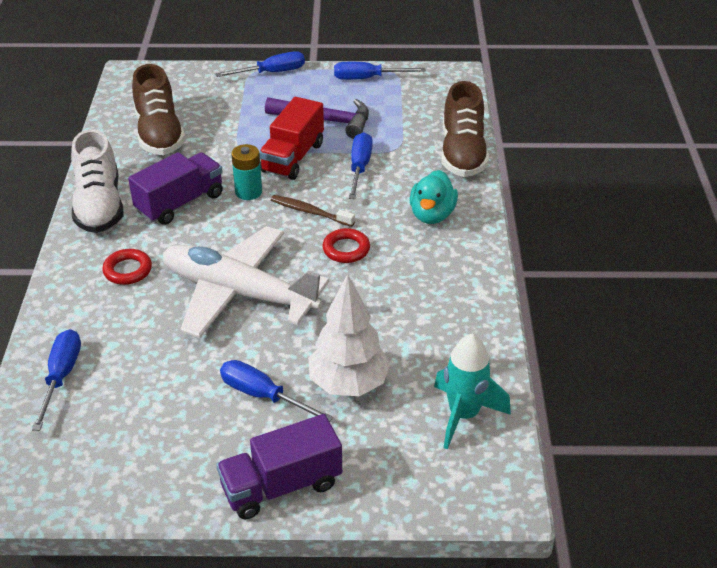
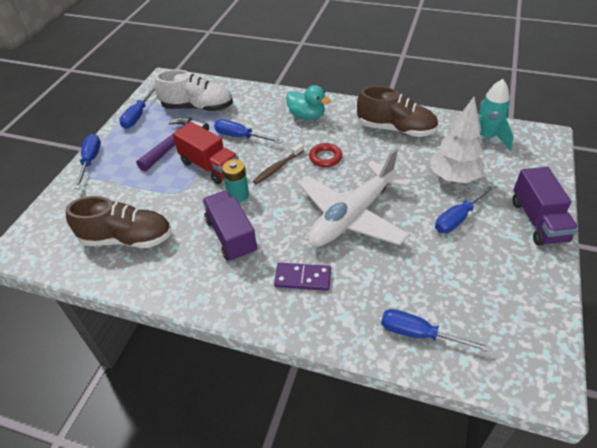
camera: 70 degrees left, 5 degrees up
white shoe [71,129,124,233] -> white shoe moved to [154,69,233,111]
red ring [102,249,152,285] -> purple domino [274,263,331,291]
brown shoe [441,81,489,177] -> brown shoe moved to [357,86,438,137]

